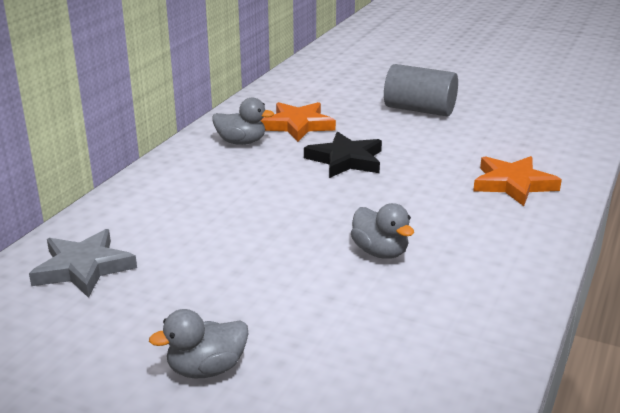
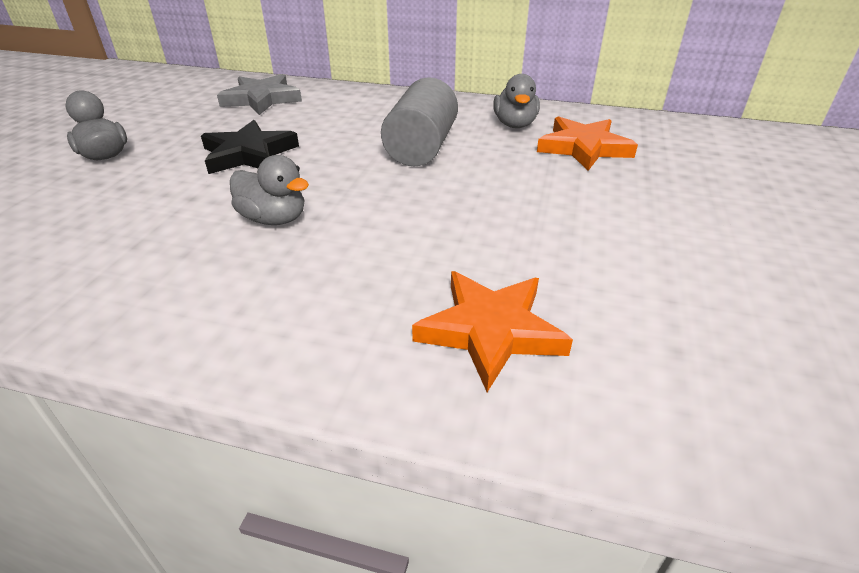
camera: 80 degrees right, 10 degrees up
black star [304,132,382,178] -> black star moved to [201,120,299,174]
grey duck [351,203,414,259] -> grey duck turned 105 degrees counterclockwise [230,155,309,225]
grey cylinder [384,64,458,117] -> grey cylinder moved to [381,77,458,166]

